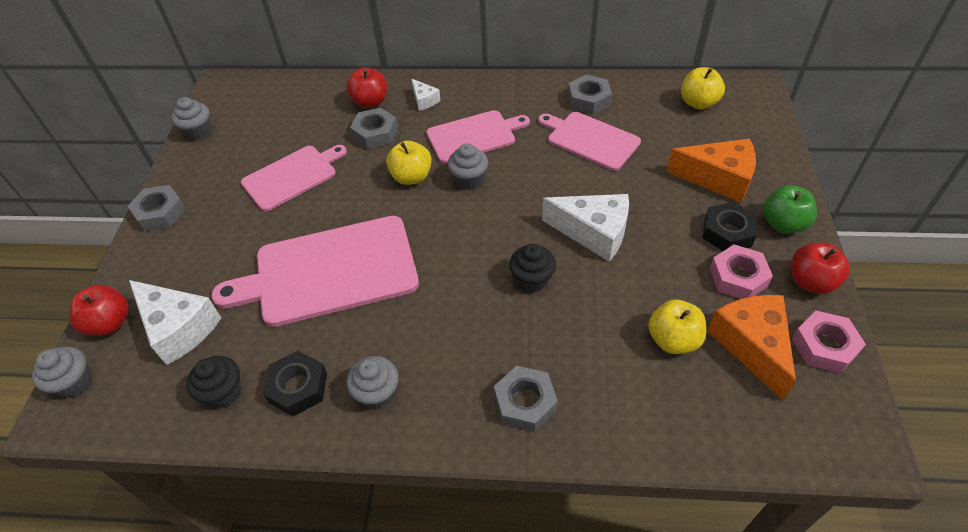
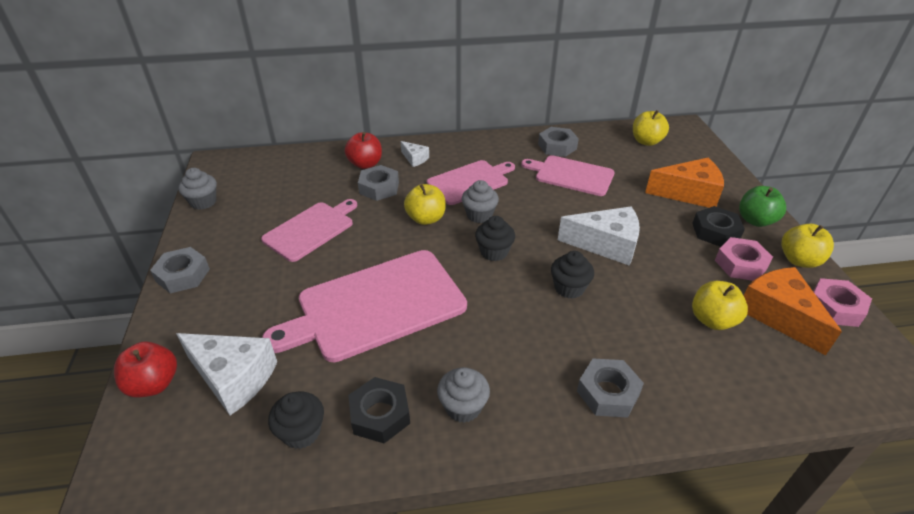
camera: 15 degrees left, 10 degrees down
grey cupcake [31,347,92,398] -> none
red apple [791,243,850,294] -> yellow apple [781,224,834,268]
none -> black cupcake [475,216,515,261]

